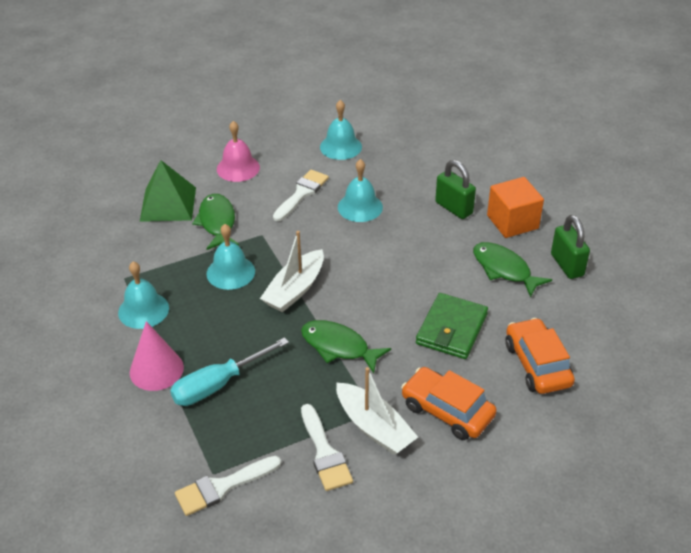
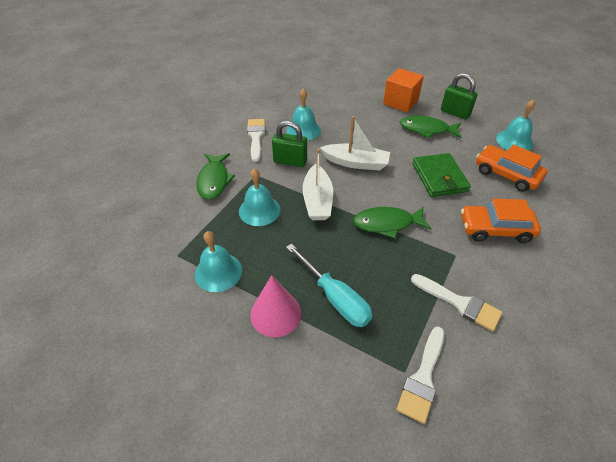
camera: 35 degrees left, 5 degrees up
green pyramid [140,160,196,222] -> none
turquoise screwdriver [170,337,289,406] -> turquoise screwdriver turned 60 degrees counterclockwise [286,244,373,327]
green fish [192,194,239,250] -> green fish turned 135 degrees counterclockwise [196,153,235,200]
pink bell [217,121,260,182] -> none
turquoise bell [320,100,362,160] -> turquoise bell moved to [496,100,535,151]
white boat [336,367,418,455] -> white boat moved to [320,116,390,171]
green padlock [435,160,476,219] -> green padlock moved to [272,121,307,167]

